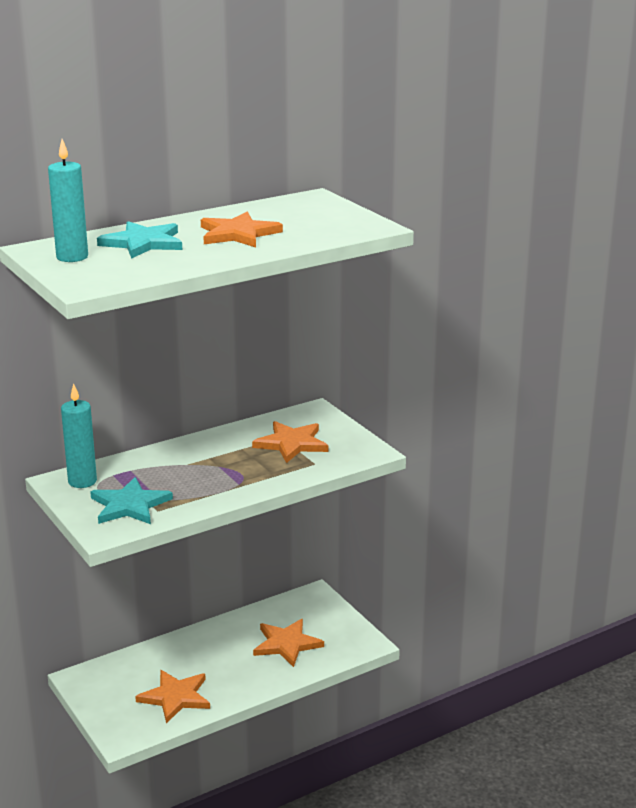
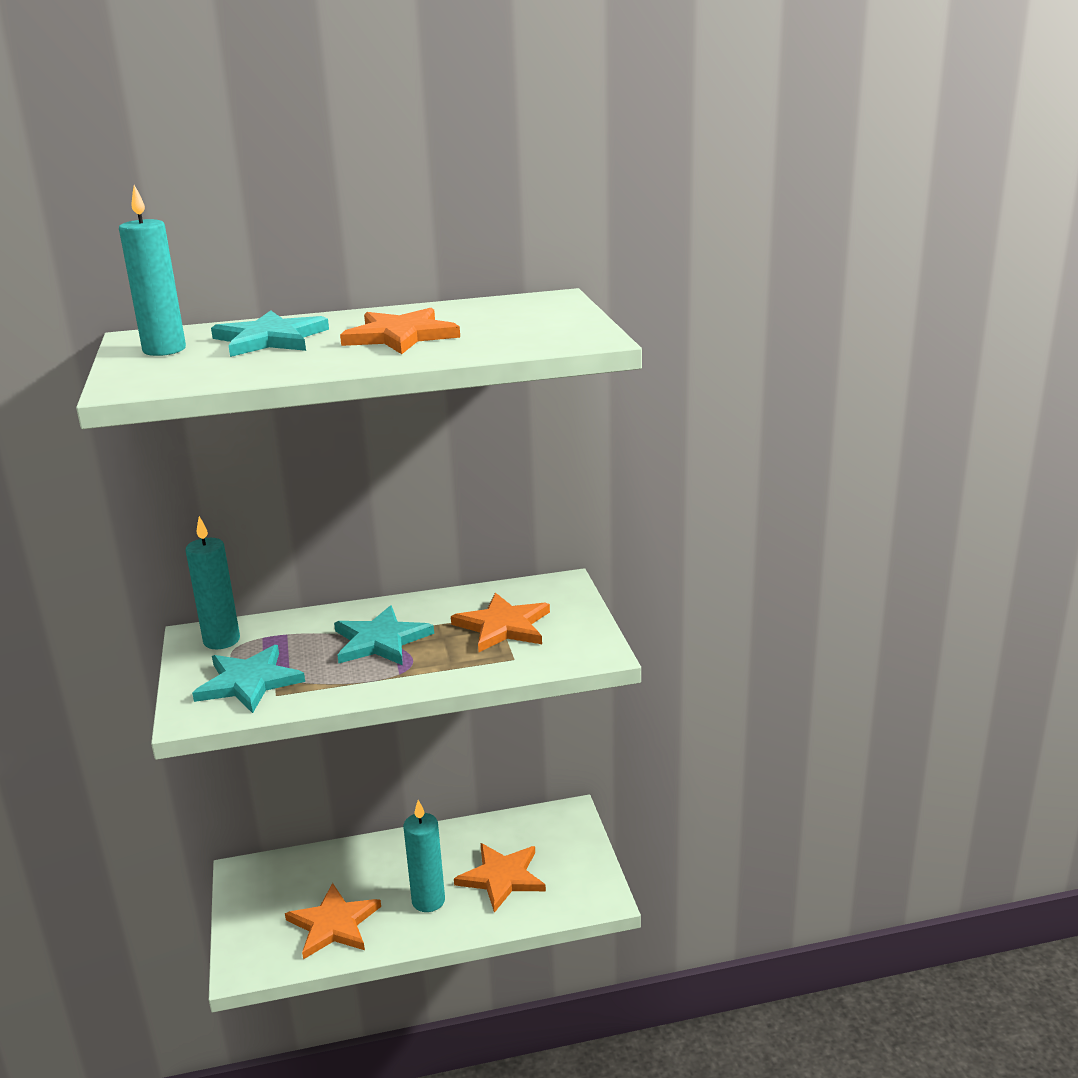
camera: 20 degrees right, 0 degrees up
none -> turquoise star [334,605,434,665]
none -> turquoise candle [403,800,445,912]

